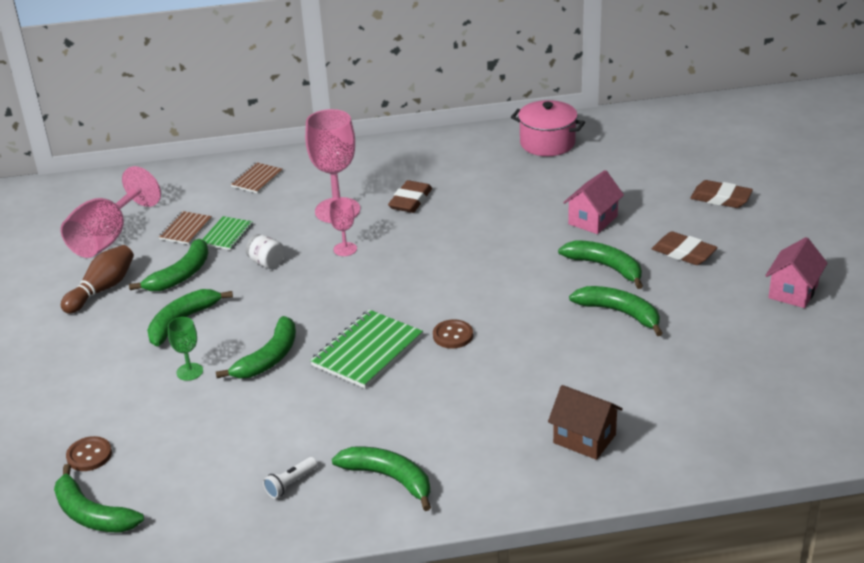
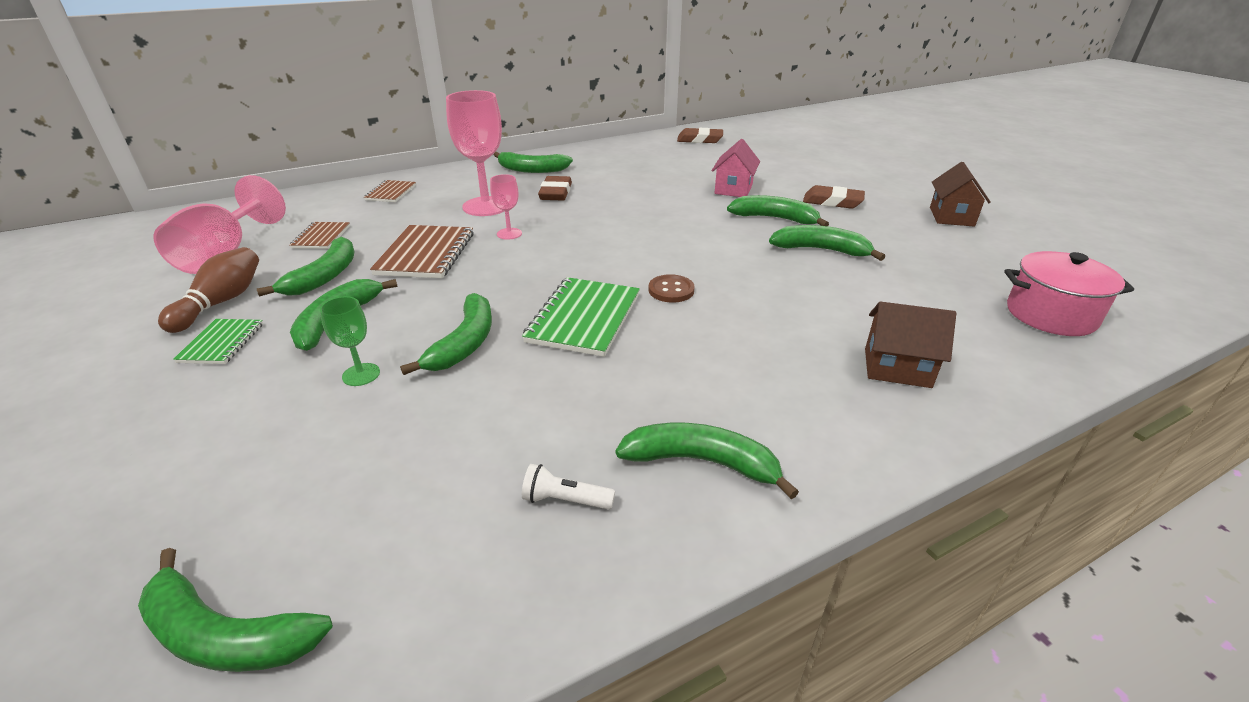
camera: 20 degrees left, 0 degrees up
brown button [66,436,112,471] -> none
green notebook [202,216,253,250] -> green notebook moved to [173,319,263,364]
white jar [246,234,285,269] -> brown notebook [370,225,474,278]
white flashlight [263,457,318,499] -> white flashlight turned 75 degrees clockwise [522,464,615,510]
pink pot [511,100,585,156] -> pink pot moved to [1004,251,1134,336]
brown eraser [690,180,753,208] -> brown eraser moved to [677,128,723,143]
pink house [765,237,827,308] -> brown house [930,162,991,227]
none -> green banana [494,152,573,173]

